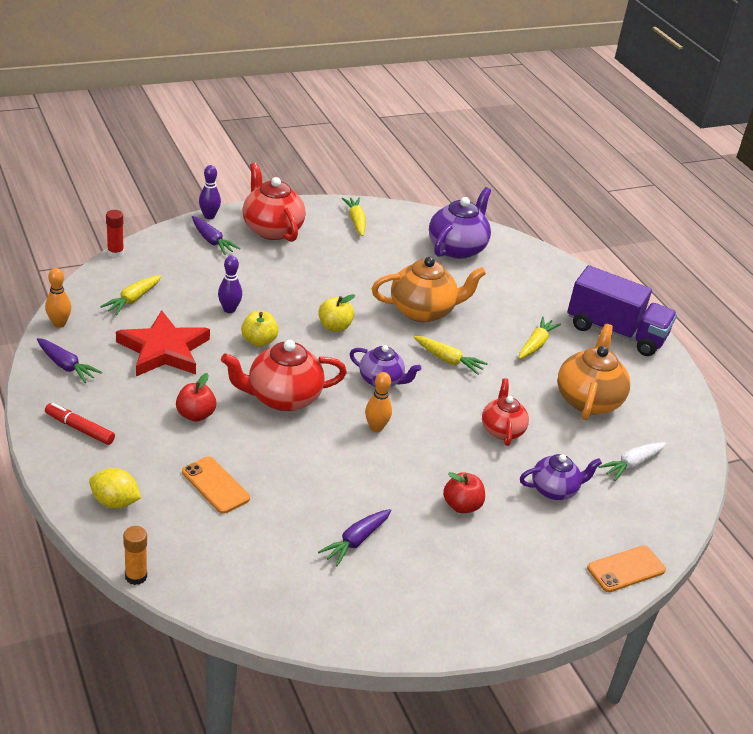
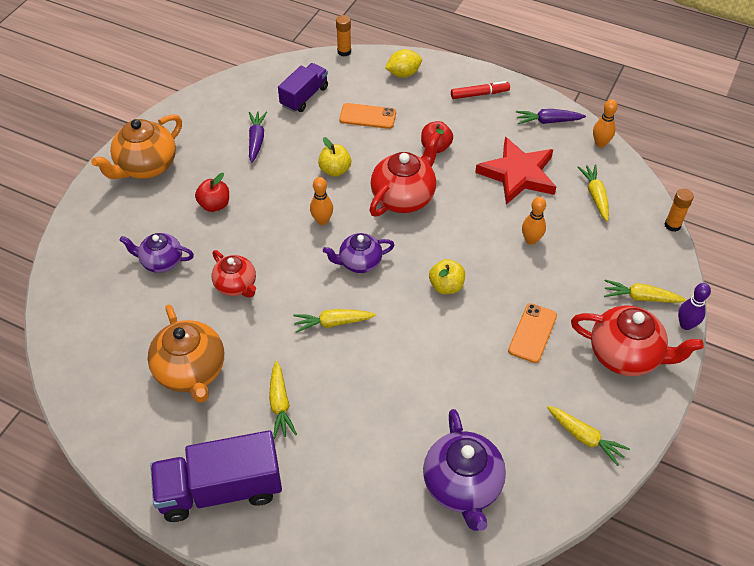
camera: 145 degrees right, 15 degrees up
red glue stick [106,210,124,258] -> orange glue stick [665,188,694,232]
purple carrot [192,216,240,255] -> yellow carrot [604,280,686,303]
purple bowling pin [218,256,242,313] -> orange bowling pin [522,197,546,245]
yellow apple [241,311,278,347] -> yellow apple moved to [318,137,351,177]
orange teapot [372,257,486,323] -> orange teapot moved to [91,114,182,179]
purple teapot [520,454,602,500] -> purple teapot turned 60 degrees clockwise [119,233,194,273]
orange phone [587,546,666,592] -> orange phone moved to [508,303,557,363]
white carrot [598,442,666,481] -> none
none -> purple truck [278,63,328,112]

